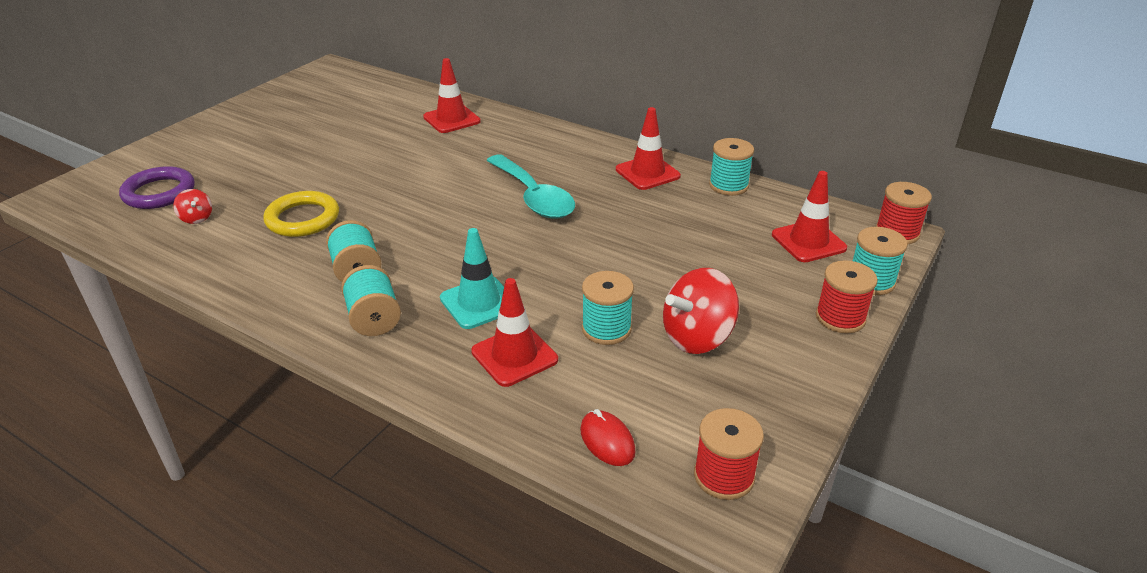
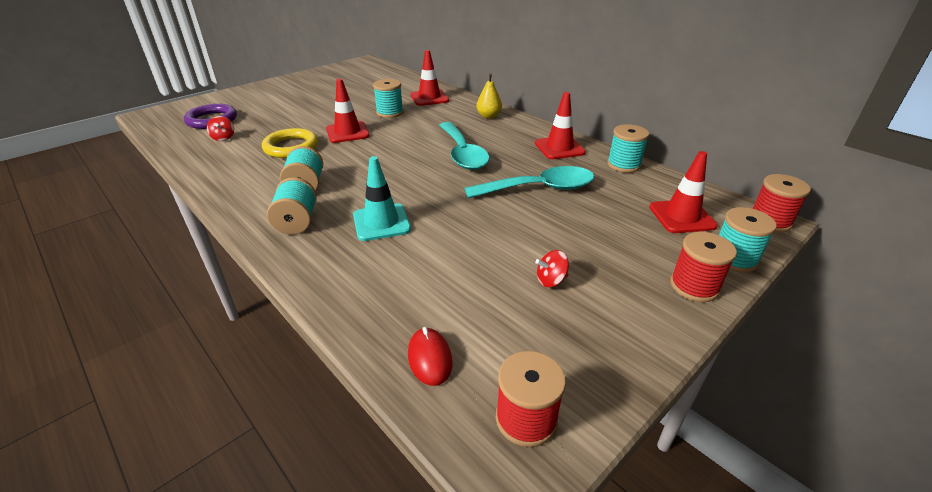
camera: 15 degrees right, 0 degrees up
red traffic cone [471,278,558,387] -> red traffic cone moved to [326,79,370,143]
turquoise spool [582,271,634,345] -> turquoise spool moved to [373,79,403,118]
red spinning top [663,268,739,354] -> red spinning top [535,250,569,287], size x0.49
none -> turquoise spoon [465,166,594,198]
none -> yellow pear [477,73,502,119]

